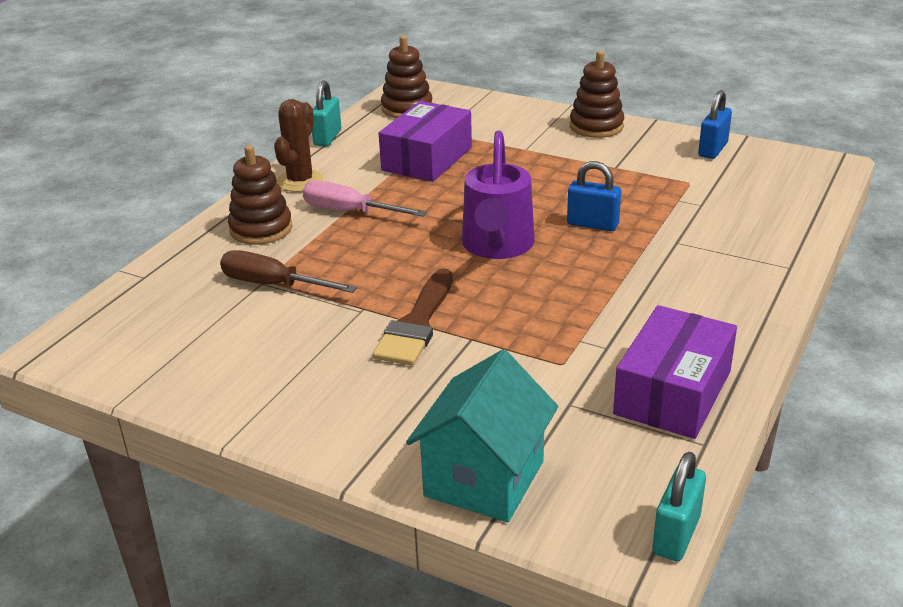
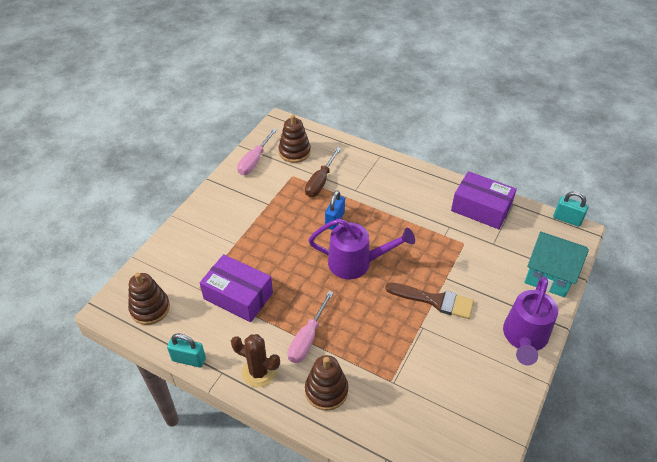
camera: 90 degrees left, 15 degrees up
brown screwdriver [220,250,357,293] -> brown screwdriver moved to [305,147,341,197]
brown stacking toy [570,51,624,138] -> brown stacking toy moved to [279,115,311,163]
blue padlock [698,90,732,159] -> pink screwdriver [237,128,277,175]
none -> purple watering can [503,276,558,365]

